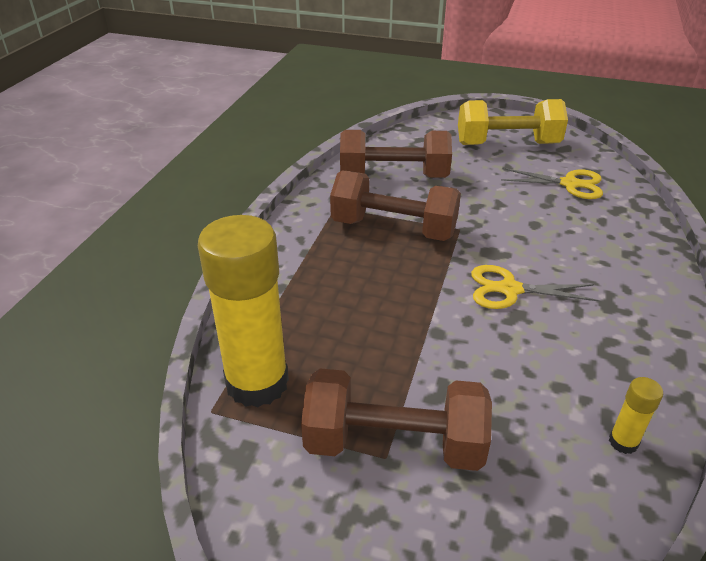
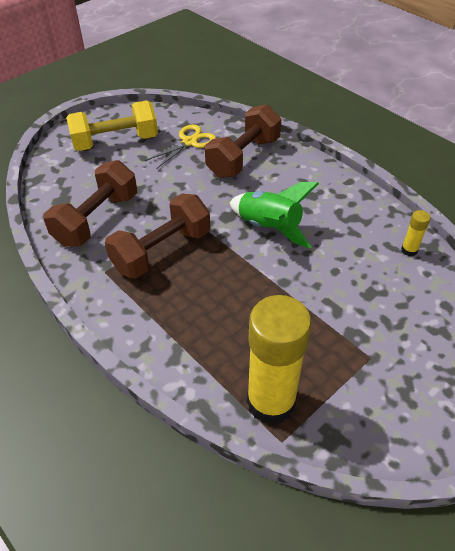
camera: 60 degrees left, 10 degrees up
brown dumbbell [301,368,492,471] -> brown dumbbell moved to [205,104,281,178]
yellow dumbbell [458,99,568,145] -> yellow dumbbell turned 45 degrees clockwise [66,100,158,151]
yellow scissors [471,265,600,309] -> green rocket [229,182,319,249]

